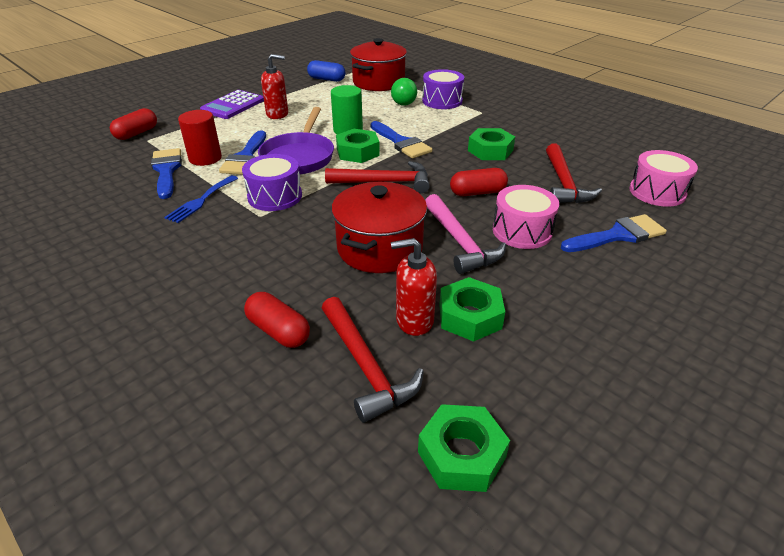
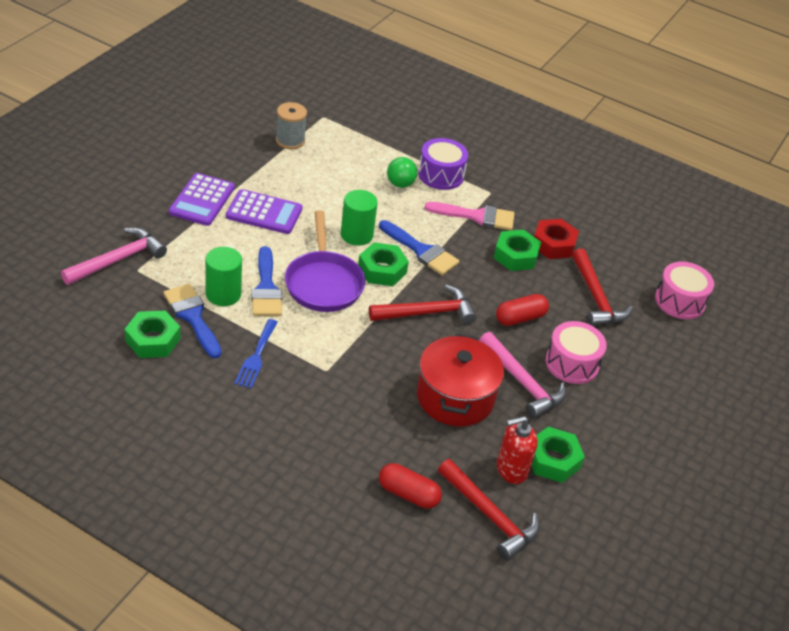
camera: 20 degrees left, 5 degrees up
red capsule [110,108,157,140] -> pink hammer [61,228,167,285]
red cylinder [178,110,222,166] -> green cylinder [205,247,242,306]
purple drum [242,154,302,211] -> none
red soap dispenser [261,54,288,119] -> purple calculator [226,189,302,234]
blue capsule [307,60,345,82] -> grey spool [276,102,307,149]
red pot [350,38,407,91] -> none
green nut [418,404,510,492] -> green nut moved to [125,311,181,358]
blue brush [561,214,667,252] -> none
none -> pink brush [425,202,515,230]
none -> red nut [534,219,579,259]

